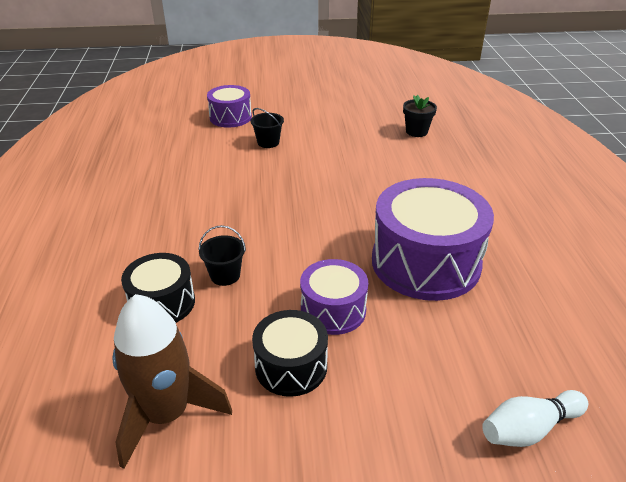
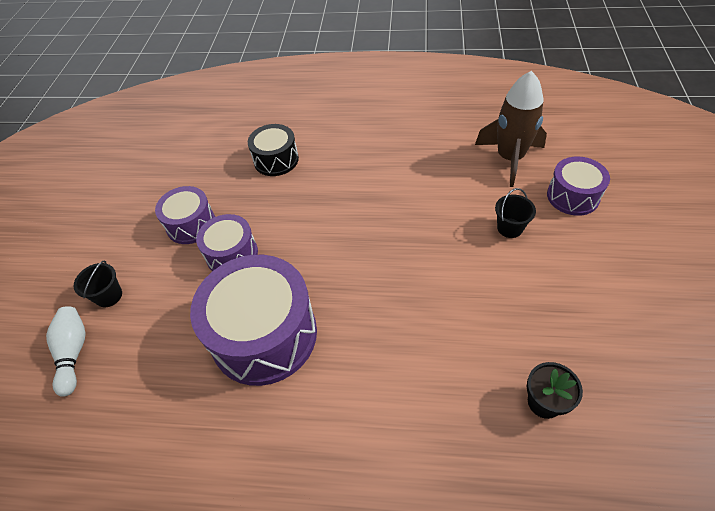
camera: 105 degrees right, 15 degrees up
brown rocket [112,294,232,469] -> brown rocket moved to [475,71,547,187]
black bucket [199,225,246,286] -> black bucket moved to [74,261,122,307]
black drum [252,310,328,397] -> purple drum [155,186,215,244]

